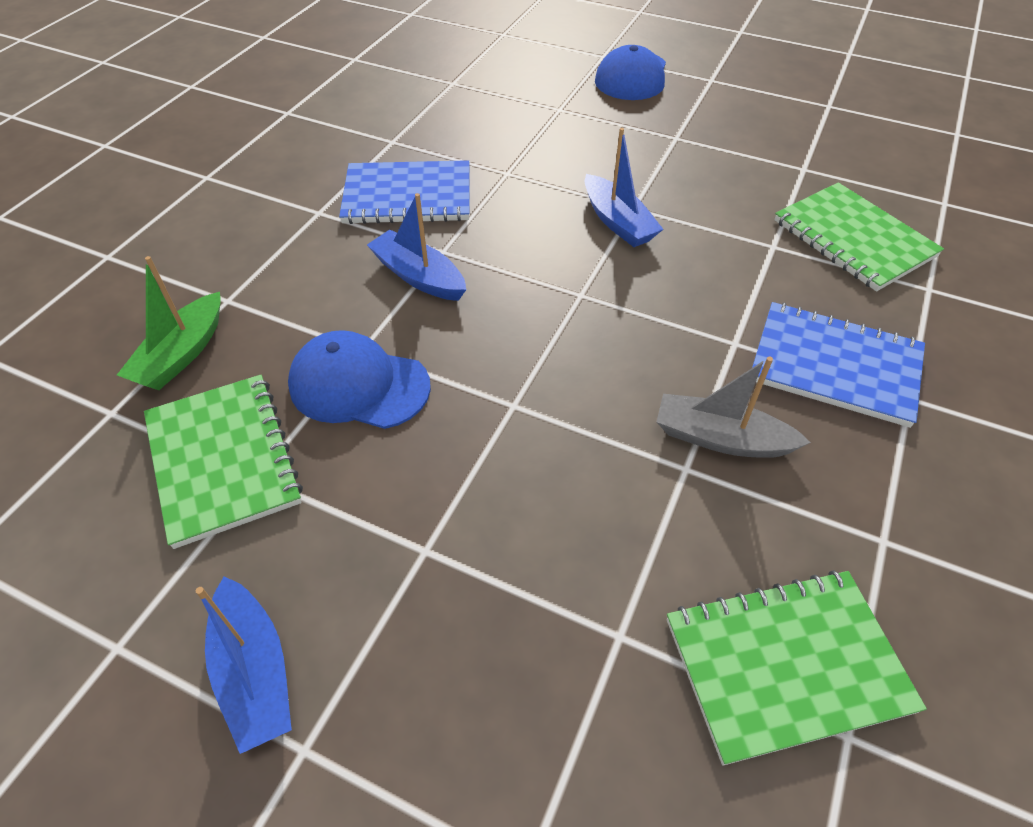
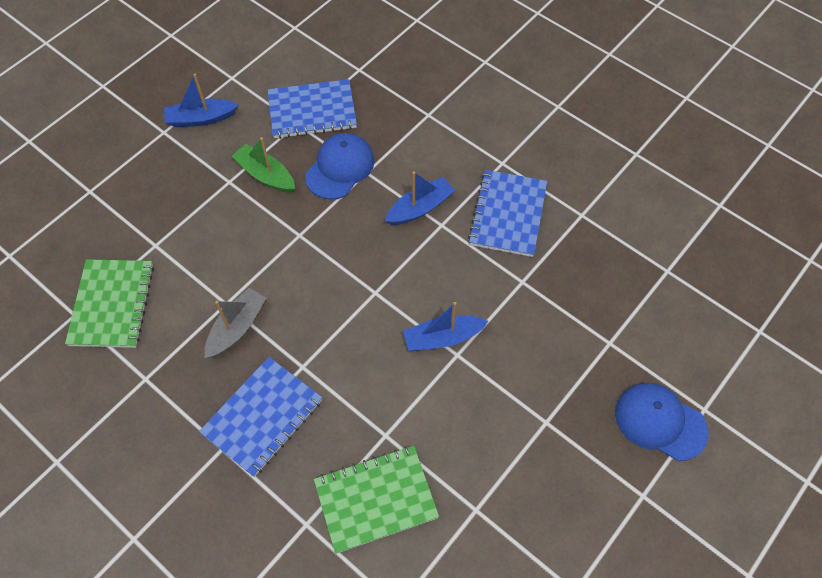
camera: 105 degrees right, 10 degrees up
green boat [117,256,221,390] -> green boat moved to [232,137,295,193]
green notebook [144,375,303,549] -> blue notebook [268,79,357,139]

